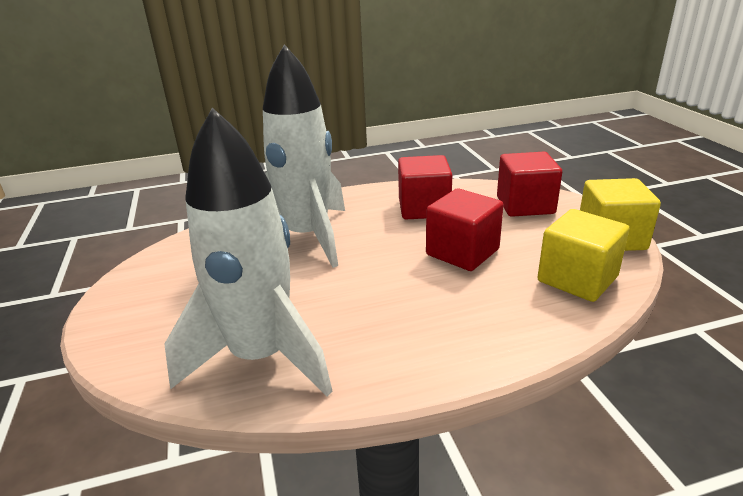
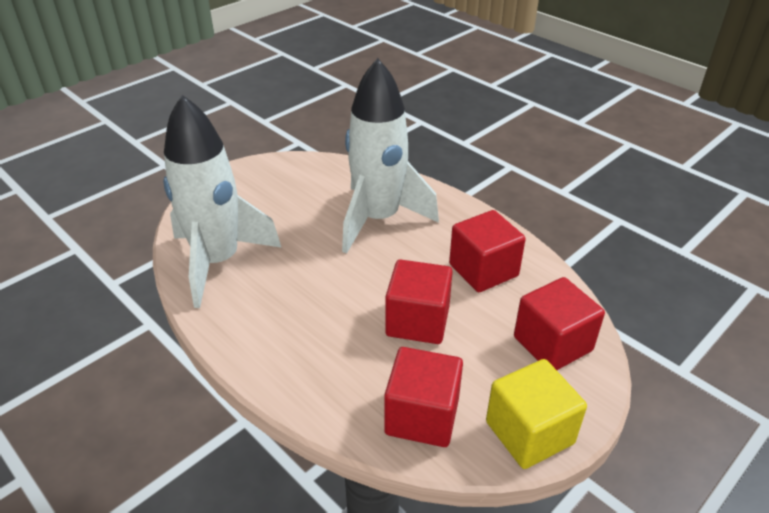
camera: 60 degrees right, 10 degrees up
yellow cube [538,209,629,302] -> red cube [384,347,463,447]

